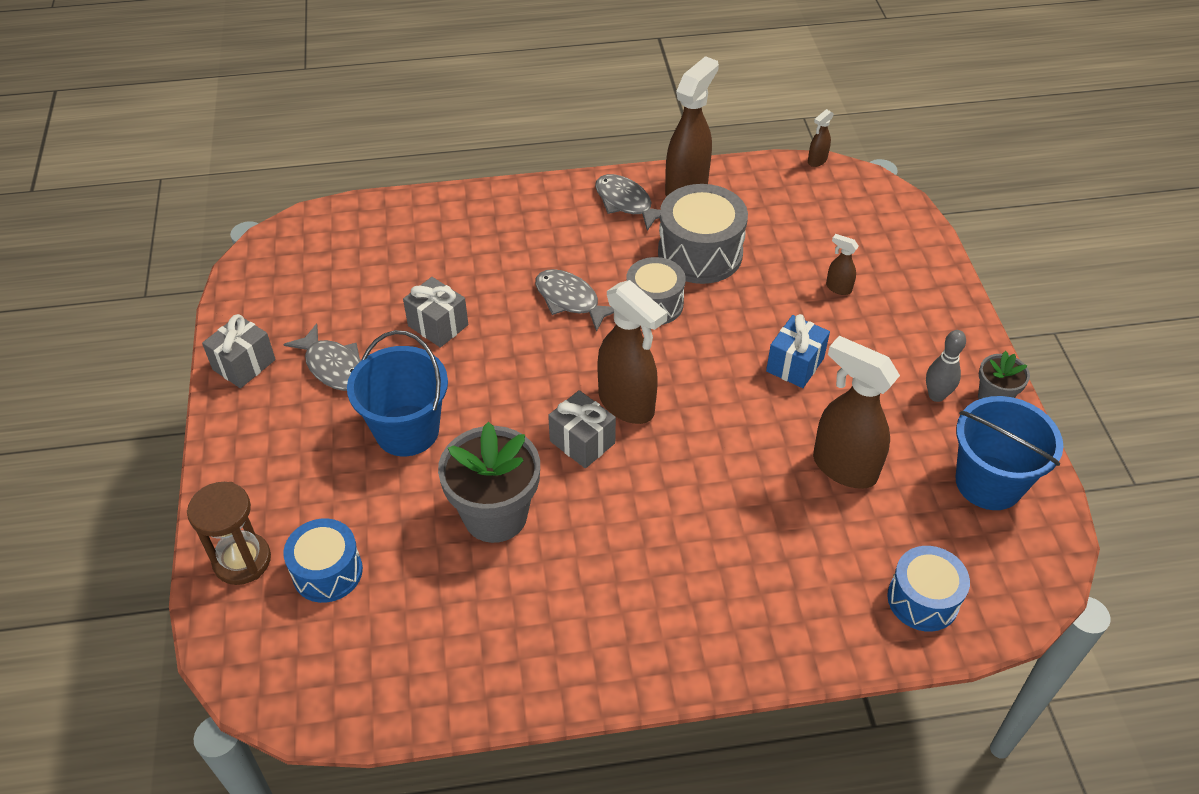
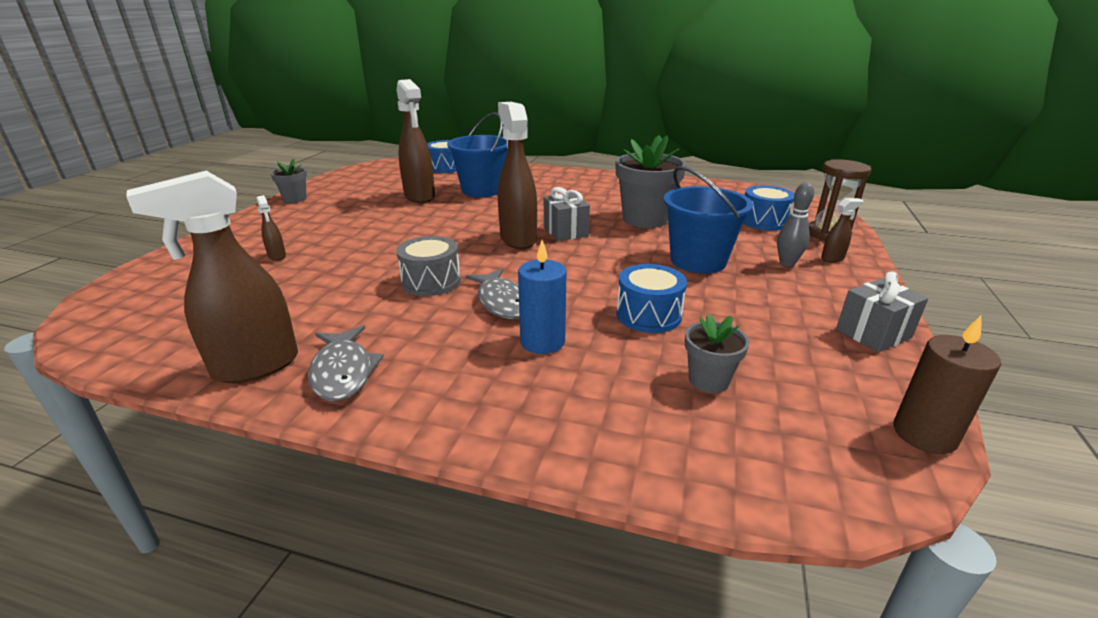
camera: 155 degrees left, 20 degrees down
grey fish [283,323,361,391] -> none
grey gift [403,277,468,348] -> blue drum [616,264,687,333]
grey drum [658,184,748,284] -> none
blue gift [766,314,830,388] -> none
brown spray bottle [808,109,834,167] -> brown spray bottle moved to [821,198,864,262]
grey bowling pin [926,330,966,402] -> grey bowling pin moved to [777,183,814,267]
blue bucket [956,396,1063,510] -> blue bucket moved to [447,112,507,197]
none -> blue candle [518,240,566,354]
none -> grey flower pot [685,314,749,393]
none -> brown candle [894,316,1001,454]

